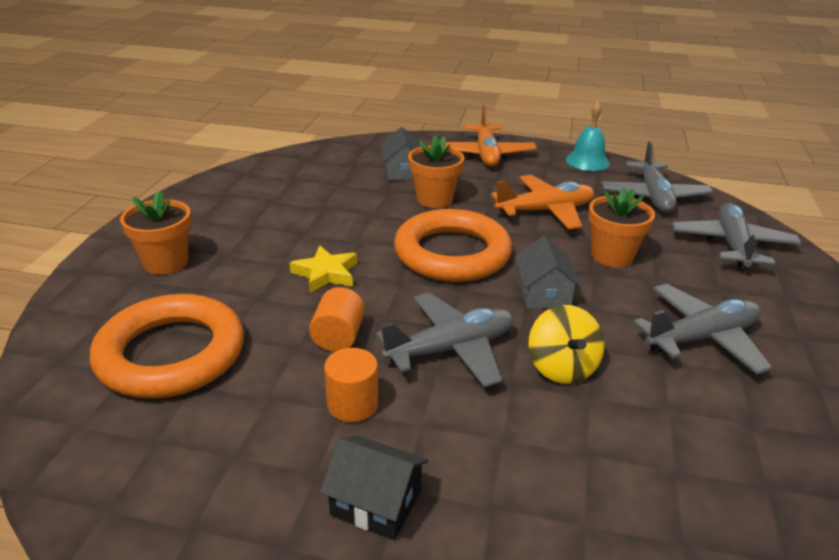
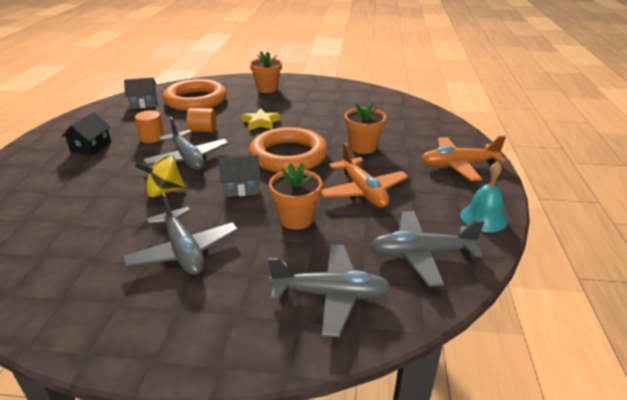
camera: 85 degrees right, 0 degrees up
grey house [381,127,421,180] -> grey house moved to [124,78,157,109]

